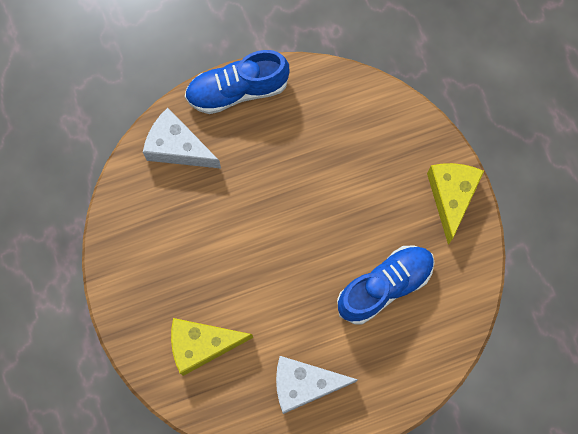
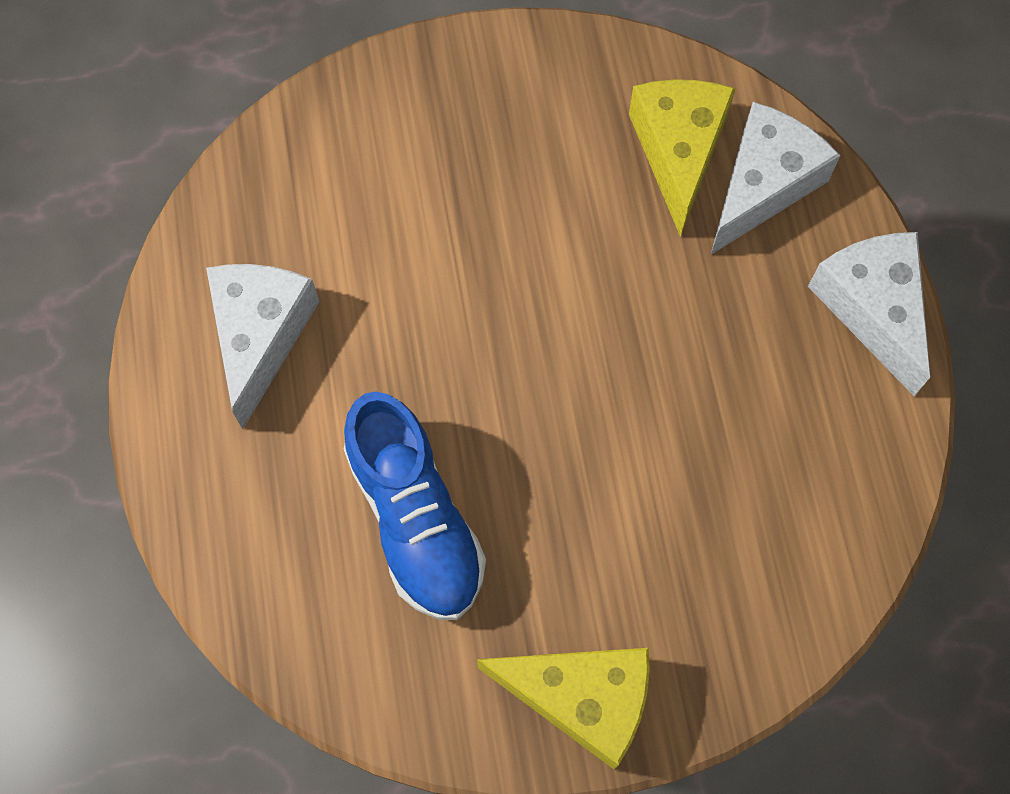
camera: 100 degrees right, 5 degrees down
yellow cheese [171,318,253,376] -> yellow cheese moved to [629,79,736,237]
blue shoe [185,50,290,114] -> white cheese [808,232,930,396]

